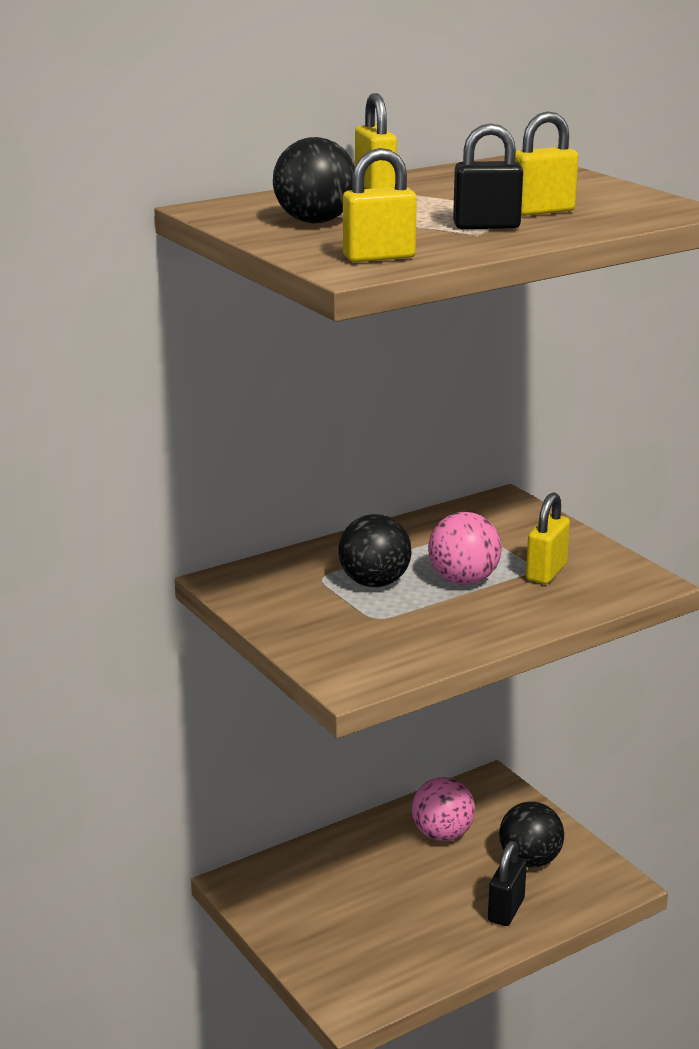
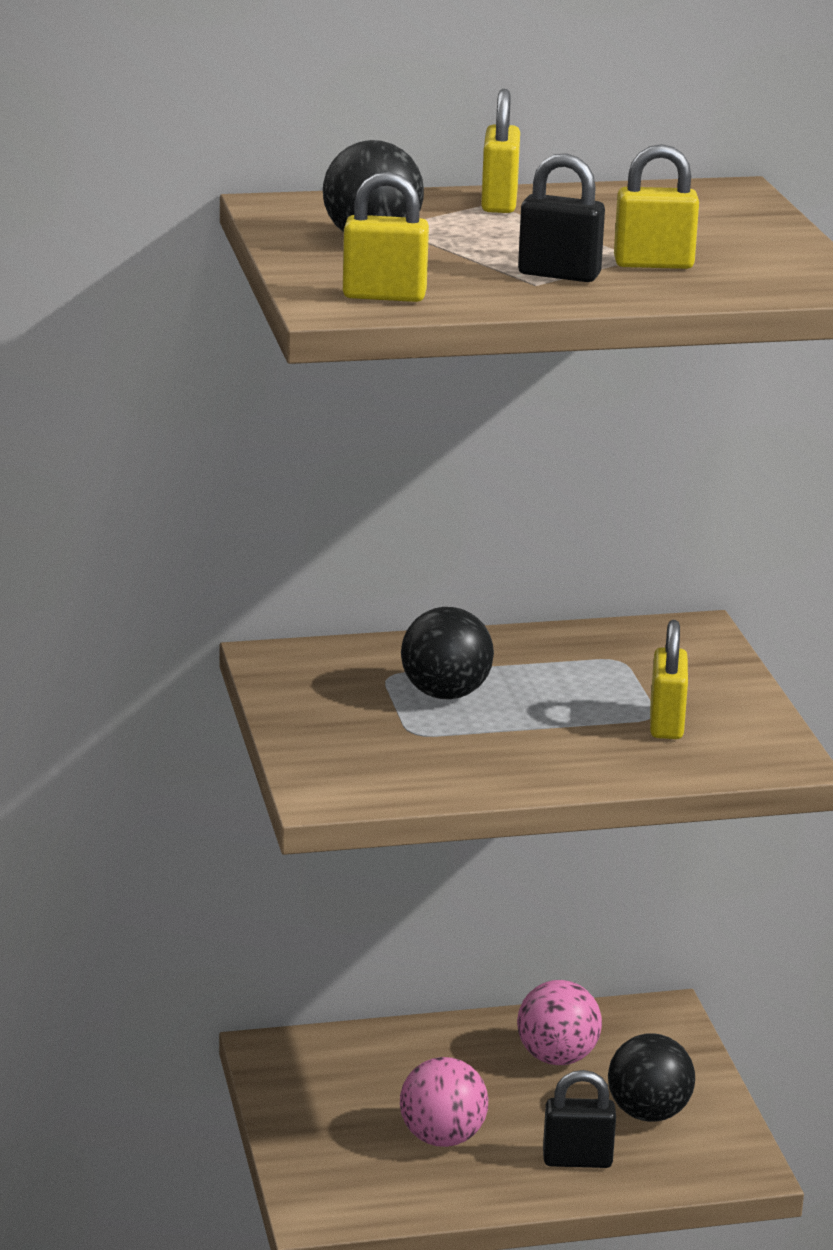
camera: 20 degrees right, 0 degrees up
pink ball [428,512,502,585] -> pink ball moved to [400,1057,488,1147]
black padlock [488,841,527,926] -> black padlock turned 45 degrees clockwise [543,1070,616,1168]
yellow padlock [526,492,570,584] -> yellow padlock turned 45 degrees counterclockwise [650,620,688,739]

